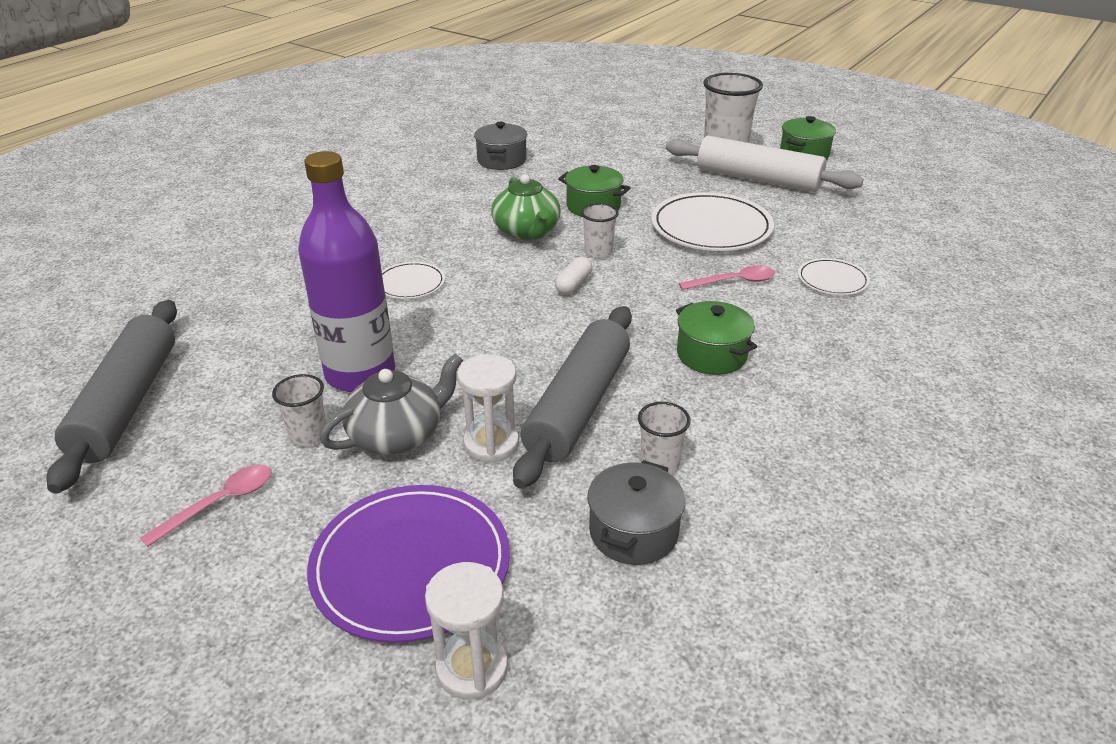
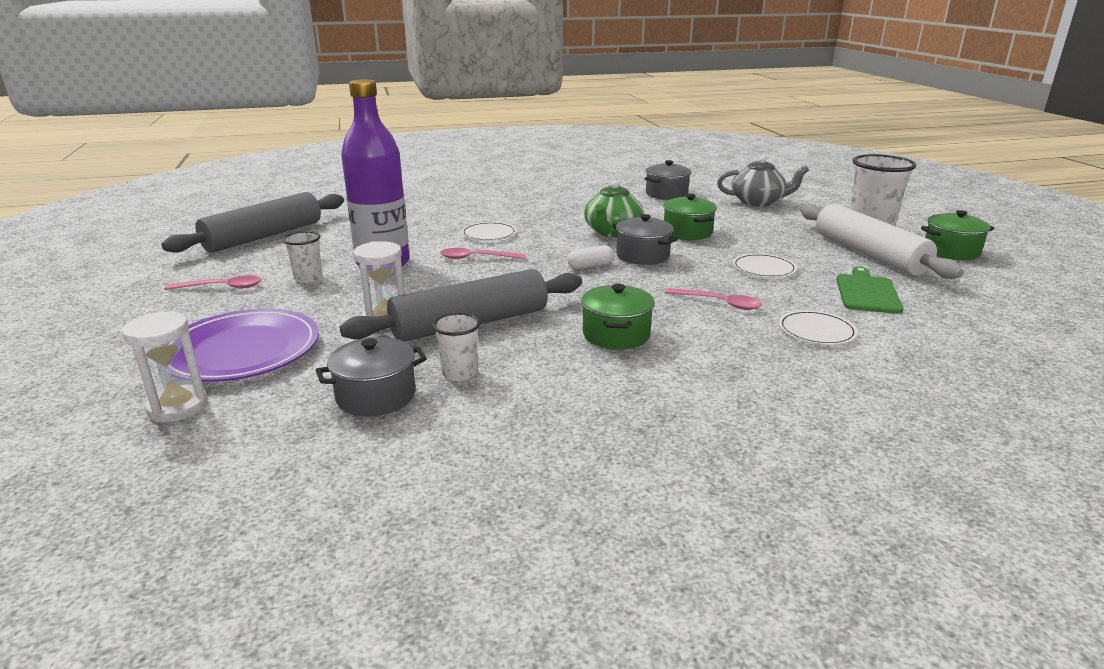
camera: 40 degrees right, 10 degrees down
grey teapot [320,353,463,455] -> grey teapot moved to [717,156,809,207]
white cup [581,203,619,258] -> grey pot [612,214,678,265]
white plate [651,192,774,251] -> white plate [733,253,797,278], size x0.52
none -> pink spoon [440,248,525,259]
none -> green cutting board [836,267,904,314]

